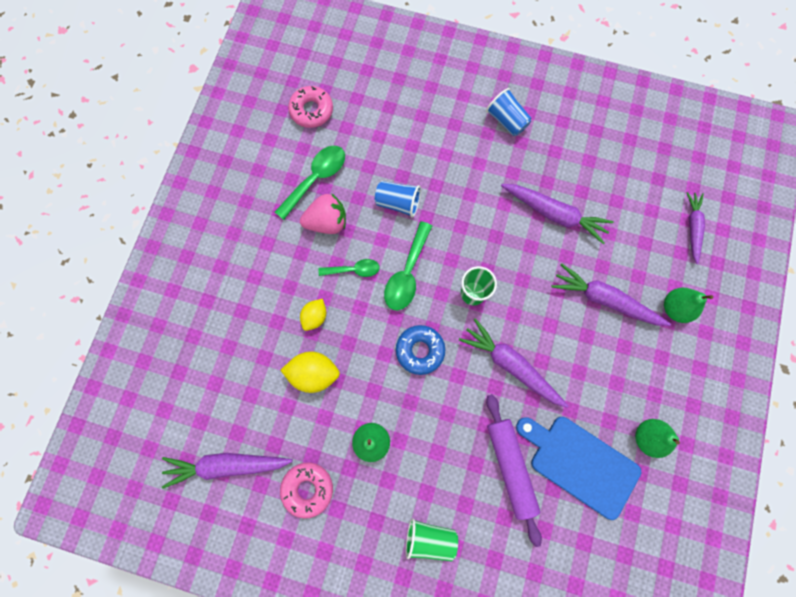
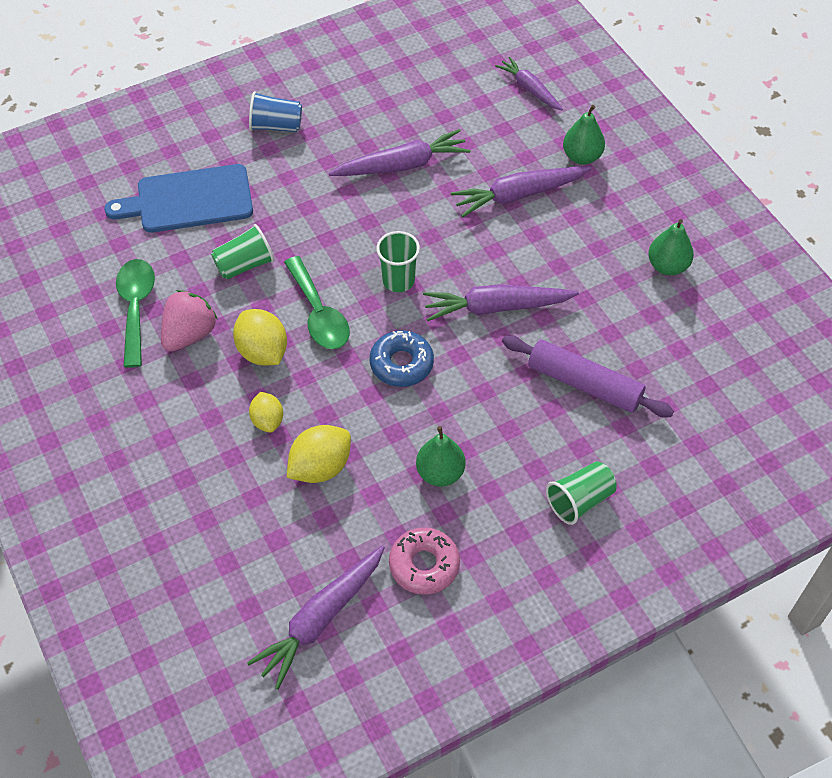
camera: 45 degrees left, 20 degrees down
pink donut [288,86,333,128] -> none
green spoon [318,259,380,277] -> yellow lemon [233,309,287,366]
blue cup [375,181,421,218] -> green cup [211,224,274,279]
blue cutting board [516,417,641,520] -> blue cutting board moved to [104,164,253,233]

